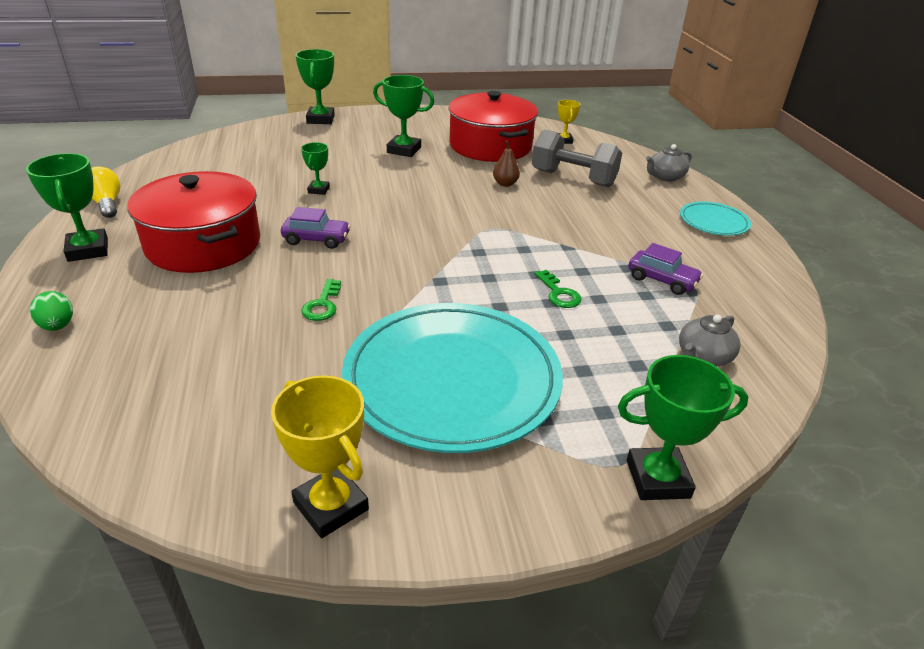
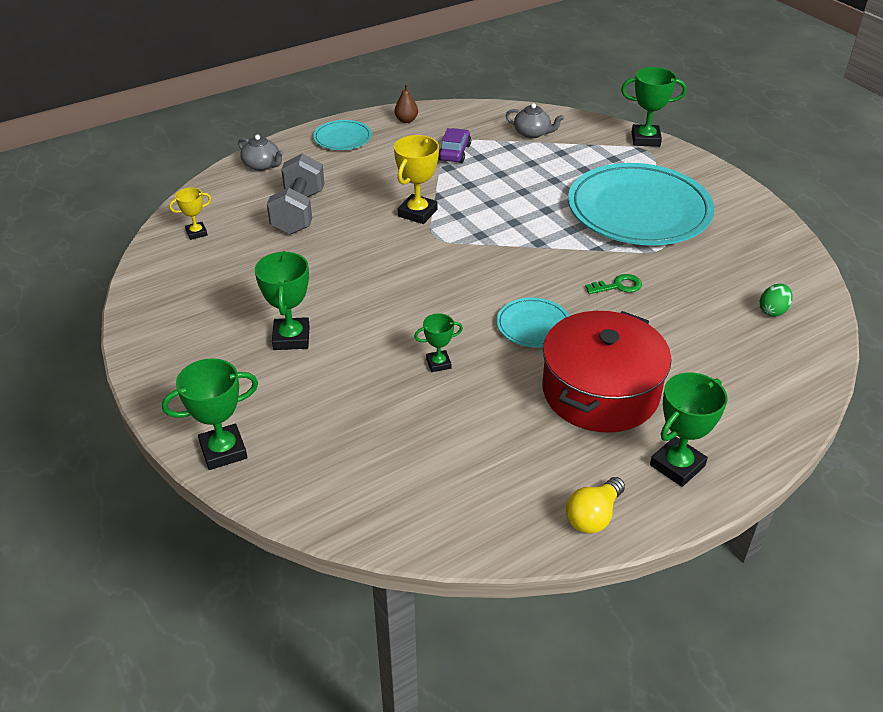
camera: 110 degrees left, 5 degrees up
green egg [30,291,73,331] -> green egg moved to [760,284,793,317]
yellow trophy [271,375,369,538] -> yellow trophy moved to [394,135,439,224]
purple car [281,207,351,249] -> turquoise plate [496,298,570,347]
red pot [448,91,538,162] -> none
brown pear [493,140,520,187] -> brown pear moved to [394,83,418,123]
green key [534,270,581,308] -> none
green trophy [618,355,749,500] -> green trophy turned 60 degrees counterclockwise [621,67,687,147]

